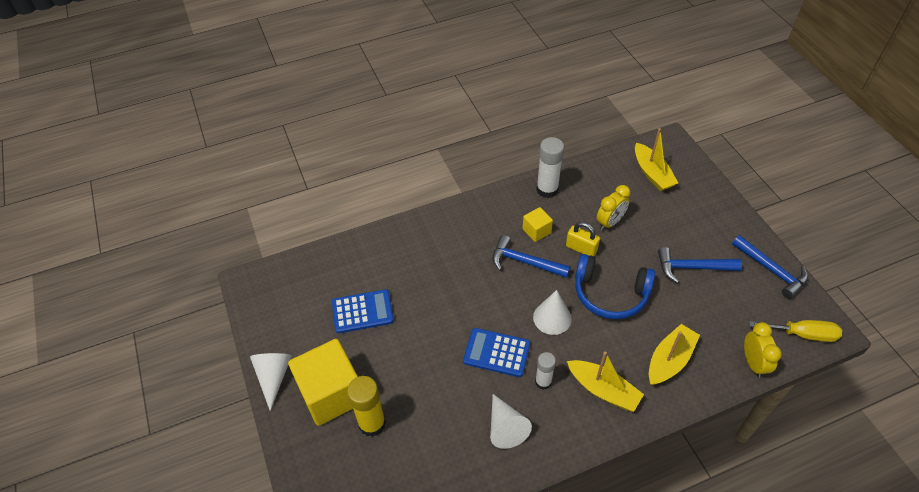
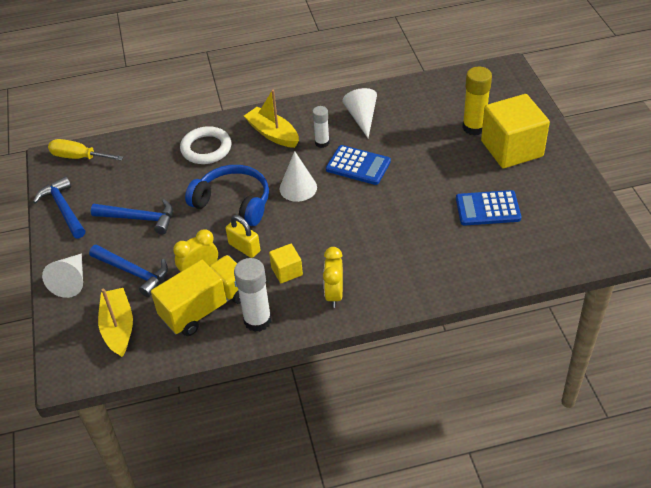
camera: 170 degrees left, 5 degrees down
white cone [250,353,292,411] -> white cone moved to [42,253,83,298]
blue hammer [492,235,570,278] -> blue hammer moved to [89,245,168,297]
yellow boat [649,324,700,385] -> white ring [180,126,231,164]
yellow clock [744,322,782,378] -> yellow clock moved to [323,247,343,308]
none -> yellow truck [151,255,241,336]

